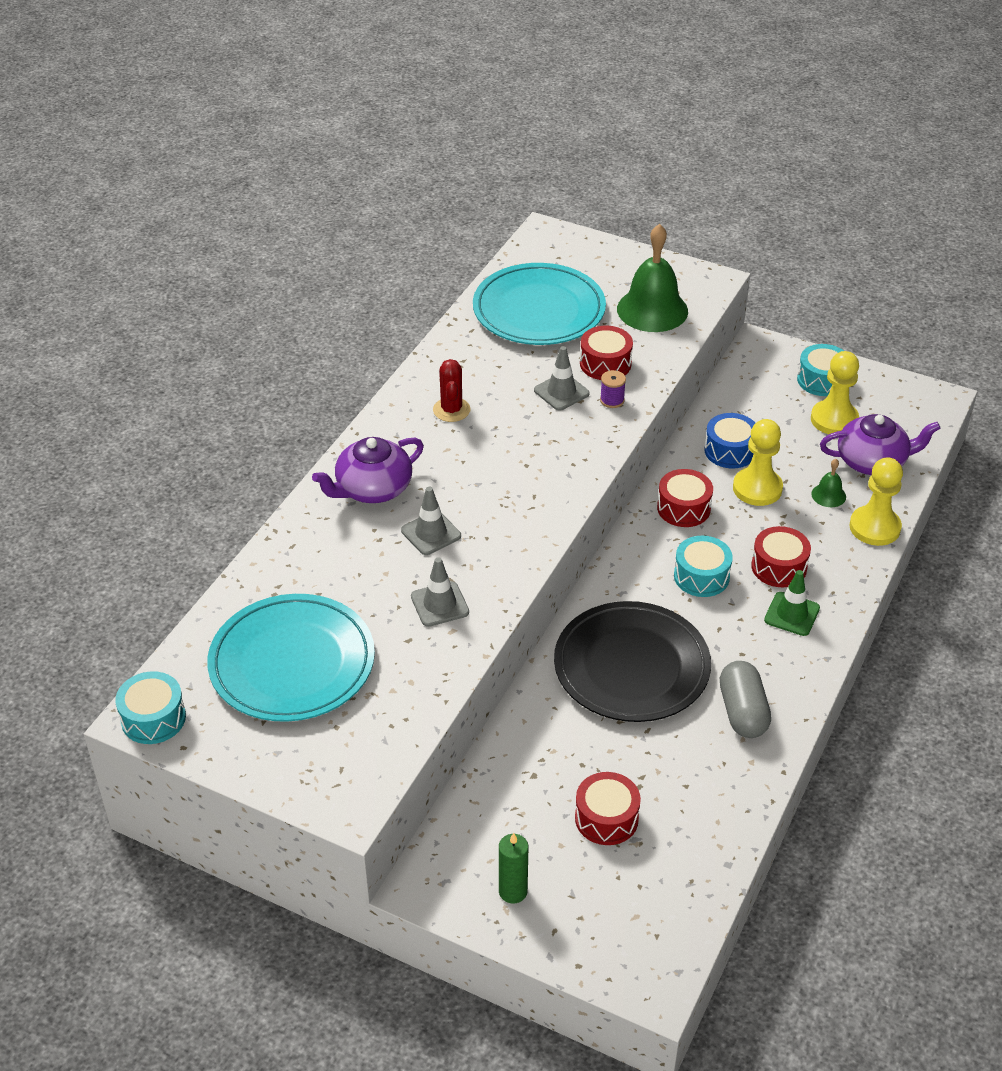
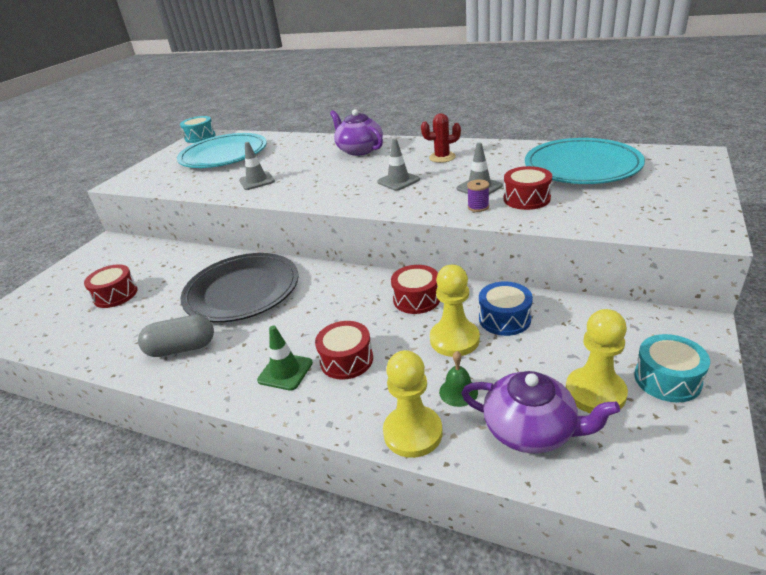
camera: 90 degrees right, 10 degrees down
grey traffic cone [401,487,461,555] -> grey traffic cone moved to [377,139,420,191]
green candle [499,833,528,903] -> none
green bell [617,224,688,332] -> none
turquoise drum [674,536,733,597] -> none
purple teapot [820,414,940,475] -> purple teapot turned 60 degrees counterclockwise [461,371,620,453]

